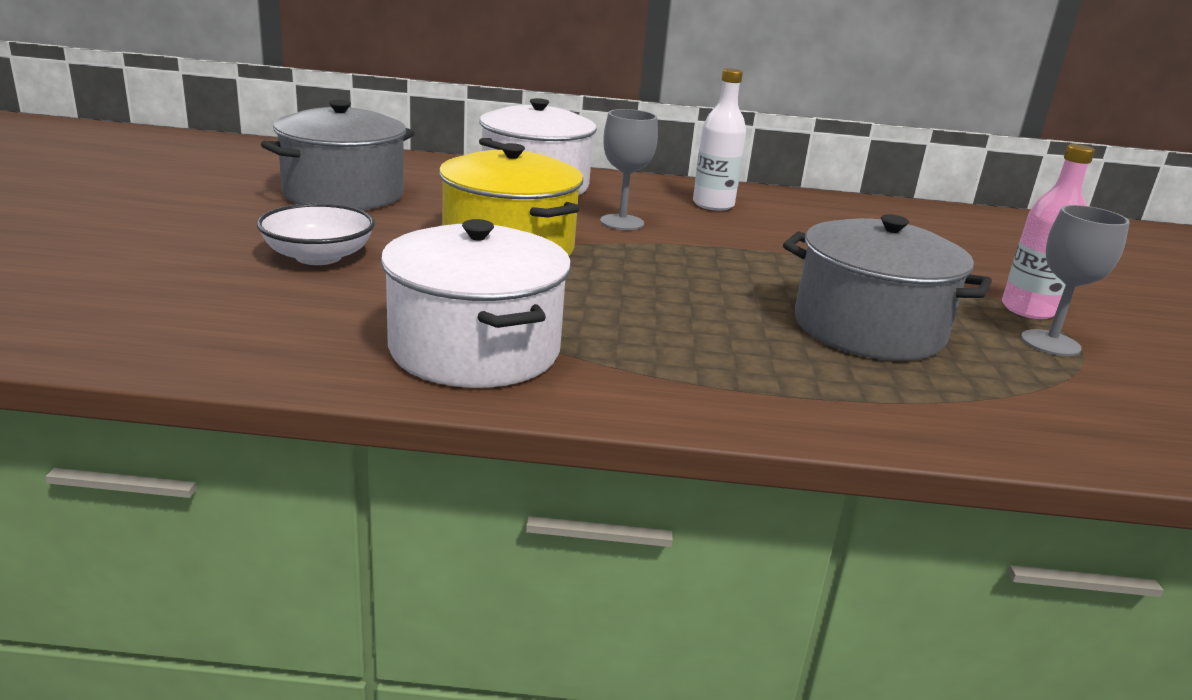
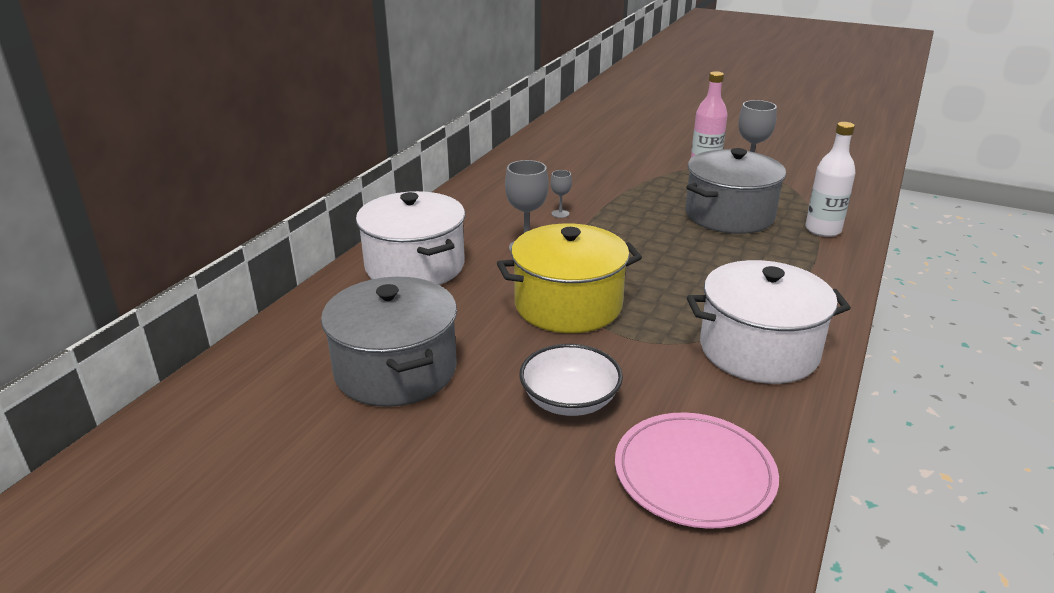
camera: 65 degrees left, 5 degrees up
white bottle [693,69,746,211] -> white bottle moved to [805,122,856,237]
none -> grey goblet [551,170,572,218]
none -> pink plate [615,413,779,529]

